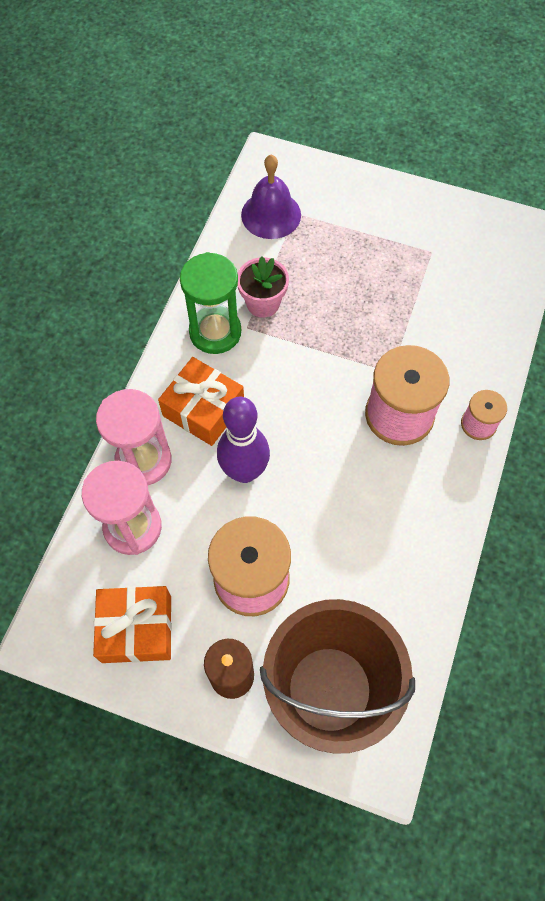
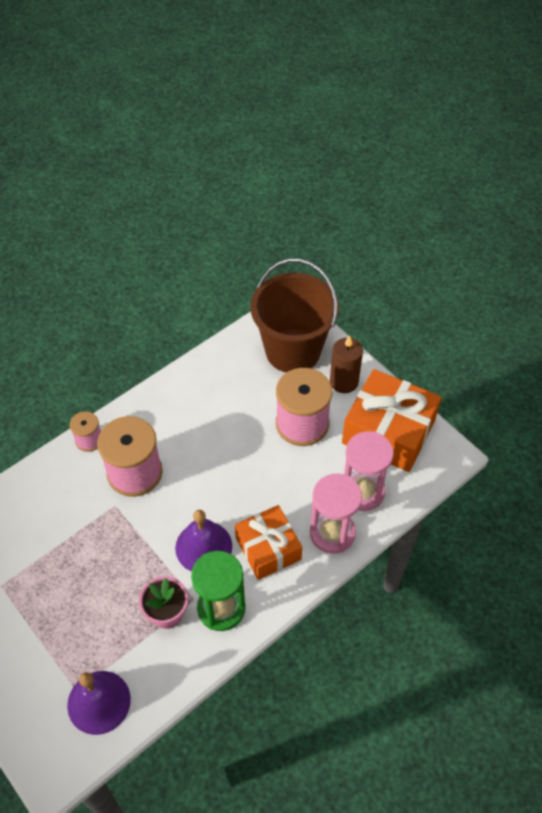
camera: 150 degrees left, 10 degrees down
orange gift [93,586,172,663] -> orange gift [342,369,442,472], size x1.54
purple bowling pin [217,397,270,483] -> none
none -> purple bell [175,510,232,572]

